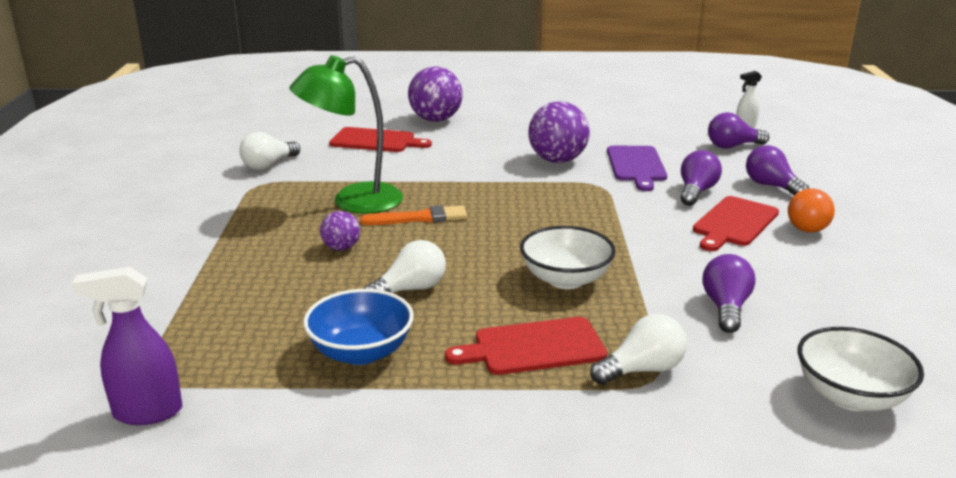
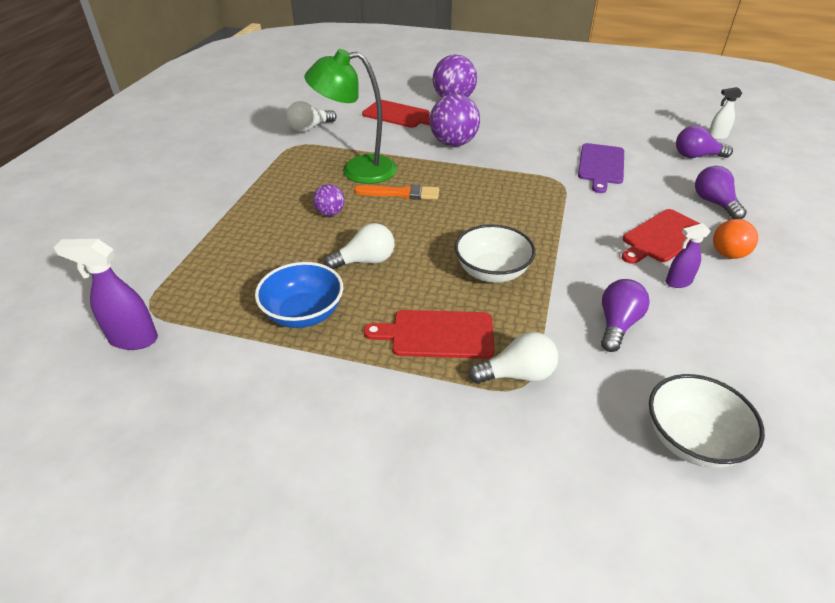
camera: 15 degrees right, 15 degrees up
purple ball [529,101,590,163] -> purple ball moved to [430,94,480,147]
purple light bulb [681,150,722,206] -> none
none -> purple spray bottle [666,223,711,288]

